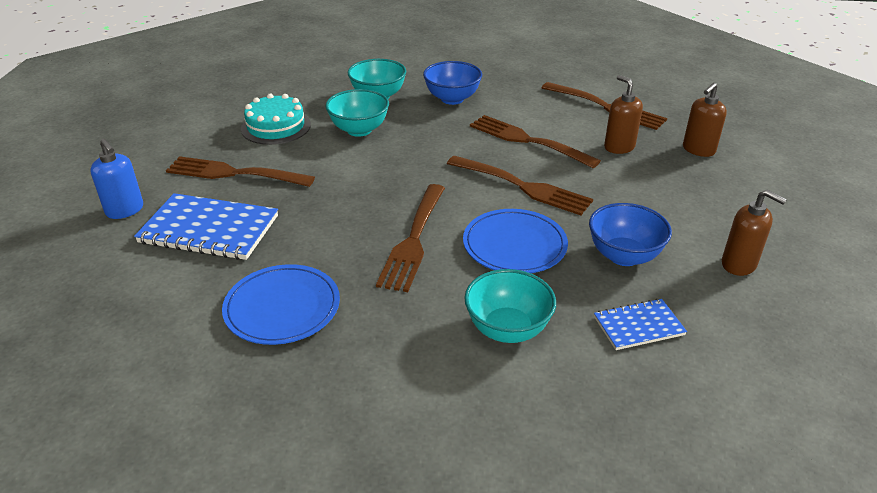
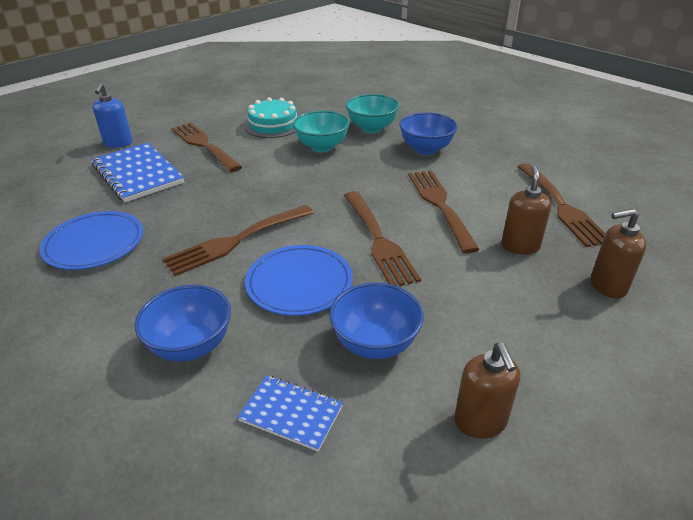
camera: 40 degrees right, 0 degrees up
turquoise bowl [464,269,556,343] -> blue bowl [135,285,231,362]

